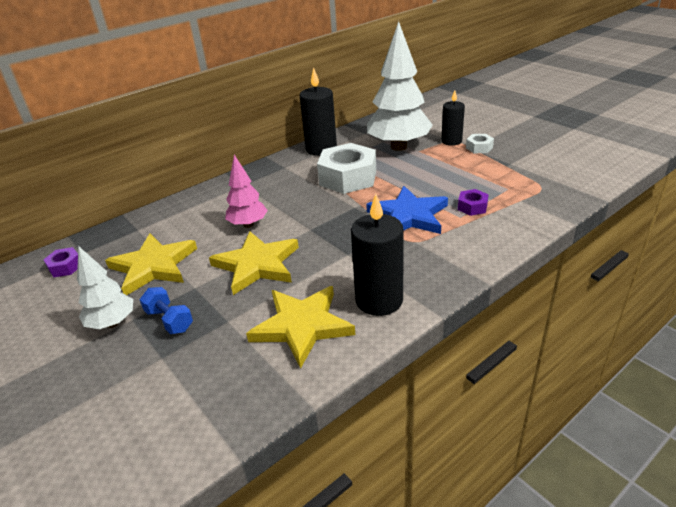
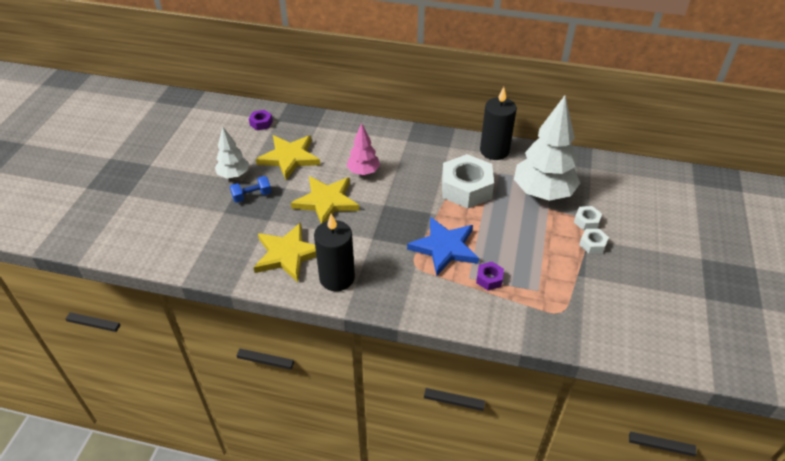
camera: 50 degrees right, 10 degrees up
blue dumbbell [140,287,193,334] -> blue dumbbell turned 60 degrees clockwise [230,176,271,203]
black candle [441,90,465,146] -> white nut [574,206,602,231]

